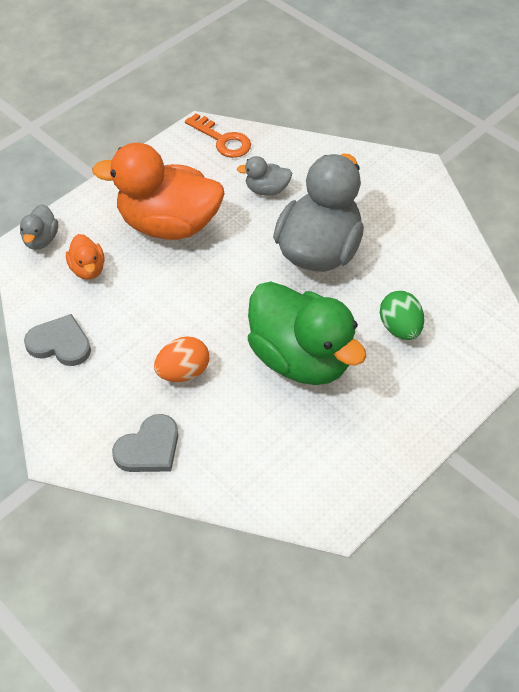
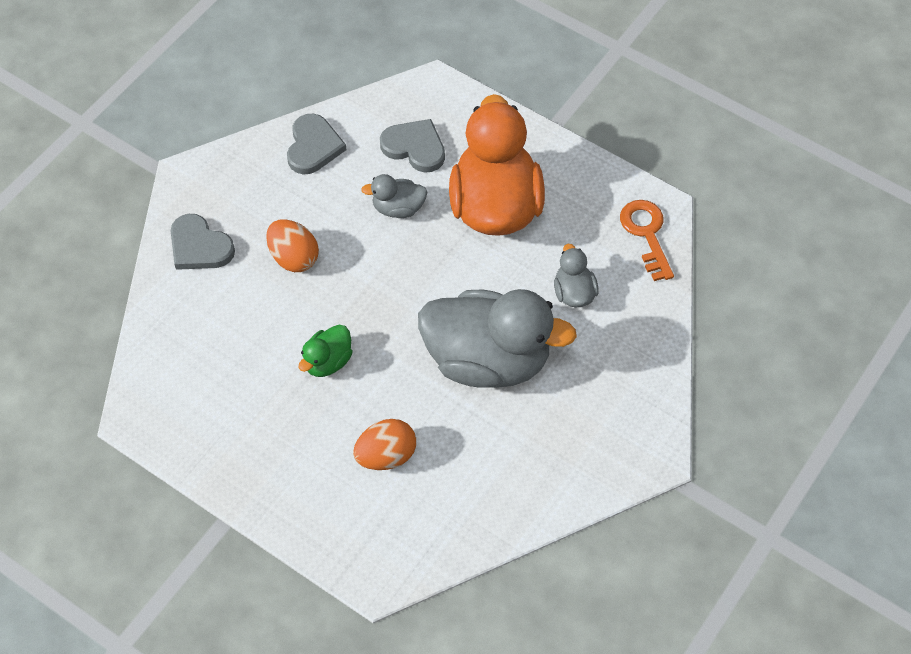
camera: 80 degrees right, 5 degrees up
grey duck [20,204,58,250] -> grey duck moved to [361,174,427,218]
orange duck [66,234,105,280] -> grey heart [380,119,445,172]
orange key [185,113,251,158] -> orange key turned 135 degrees clockwise [620,200,674,281]
green duck [248,282,367,385] -> green duck [299,325,353,377], size x0.44
green egg [380,291,424,340] -> orange egg [353,419,416,470]

